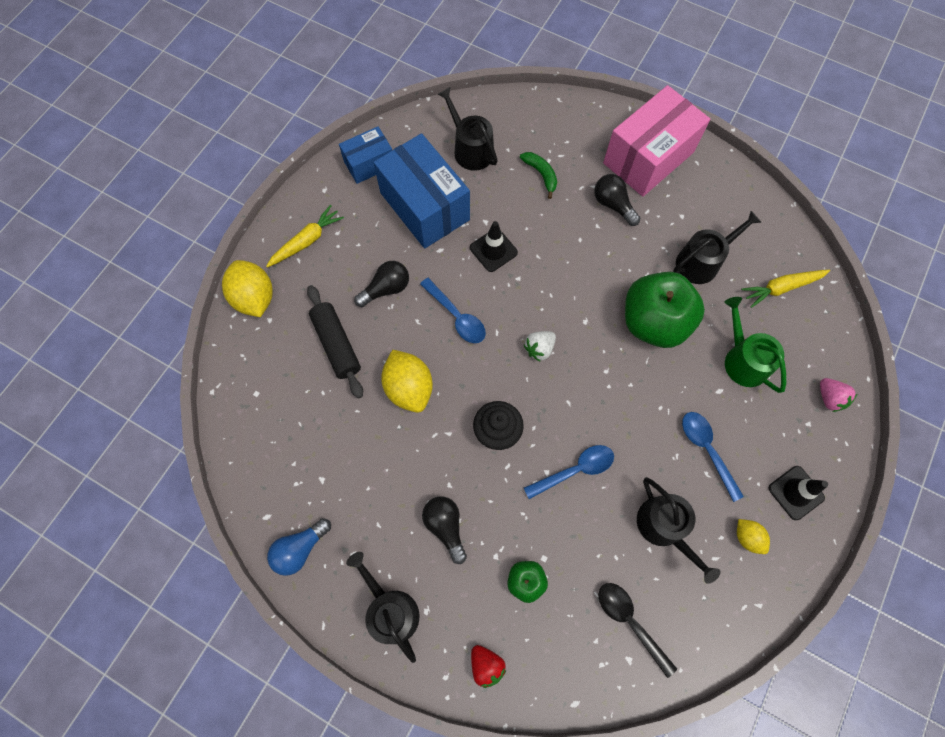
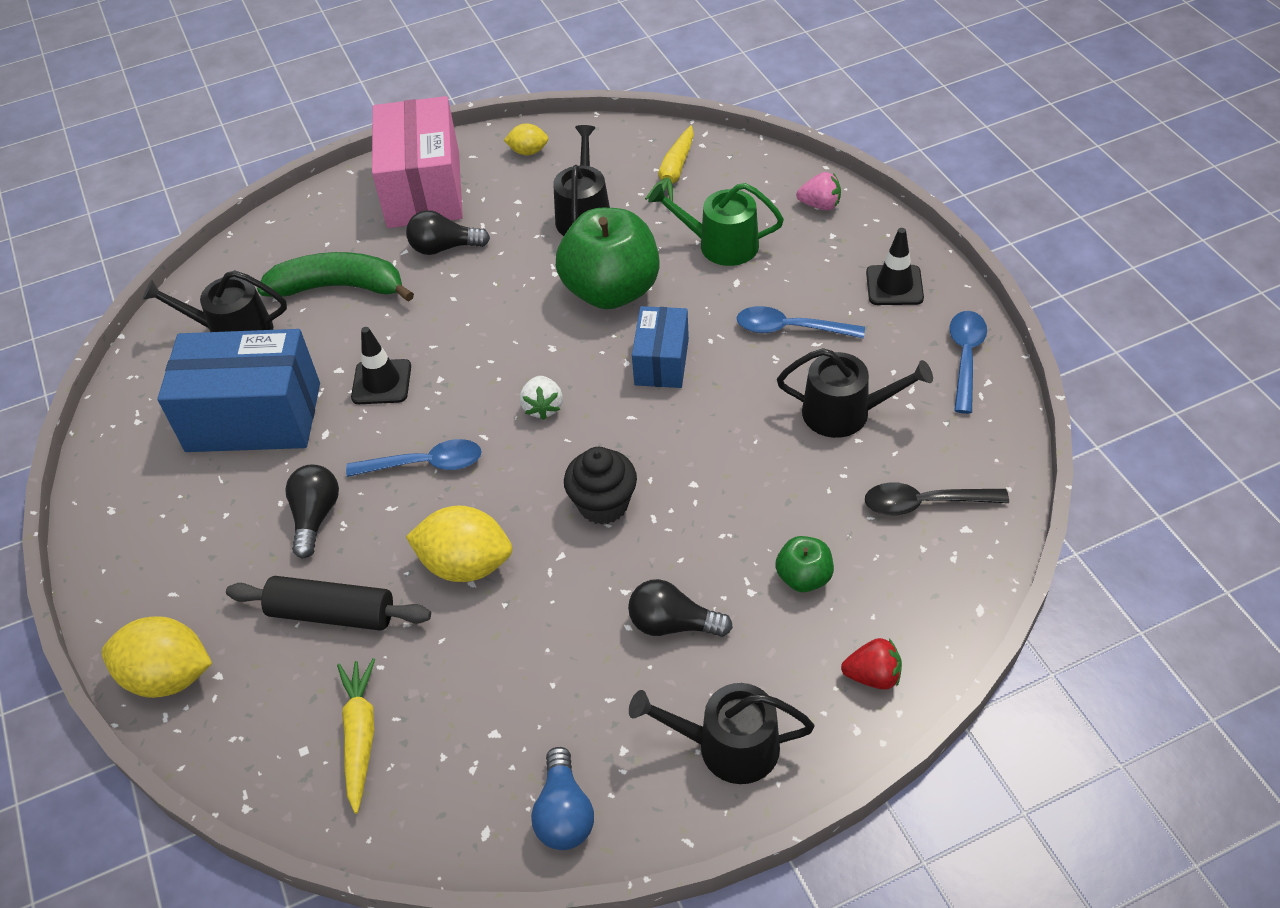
camera: 50 degrees left, 20 degrees down
yellow carrot [266,205,344,268] -> yellow carrot moved to [337,658,375,814]
blue box [339,126,392,184] -> blue box moved to [632,306,689,388]
green banana [520,152,557,199] -> green banana [257,252,414,302], size x1.86
blue spoon [524,445,614,499] -> blue spoon moved to [949,311,987,414]
yellow lemon [737,519,770,554] -> yellow lemon moved to [504,123,548,155]

